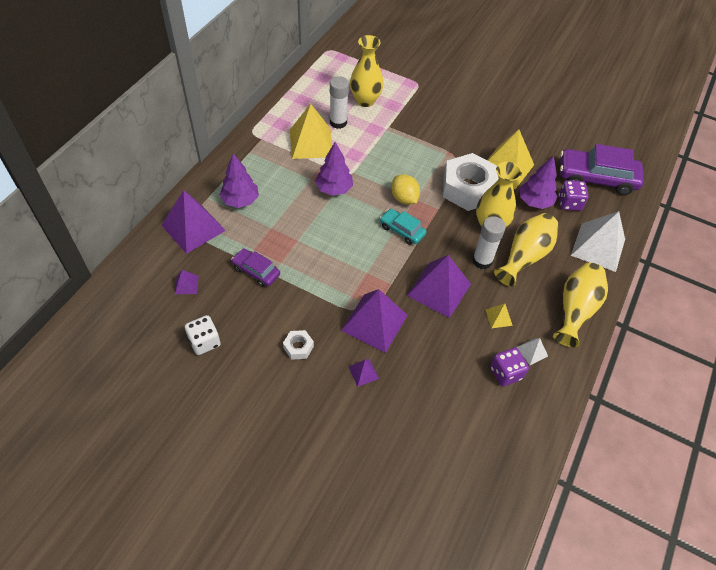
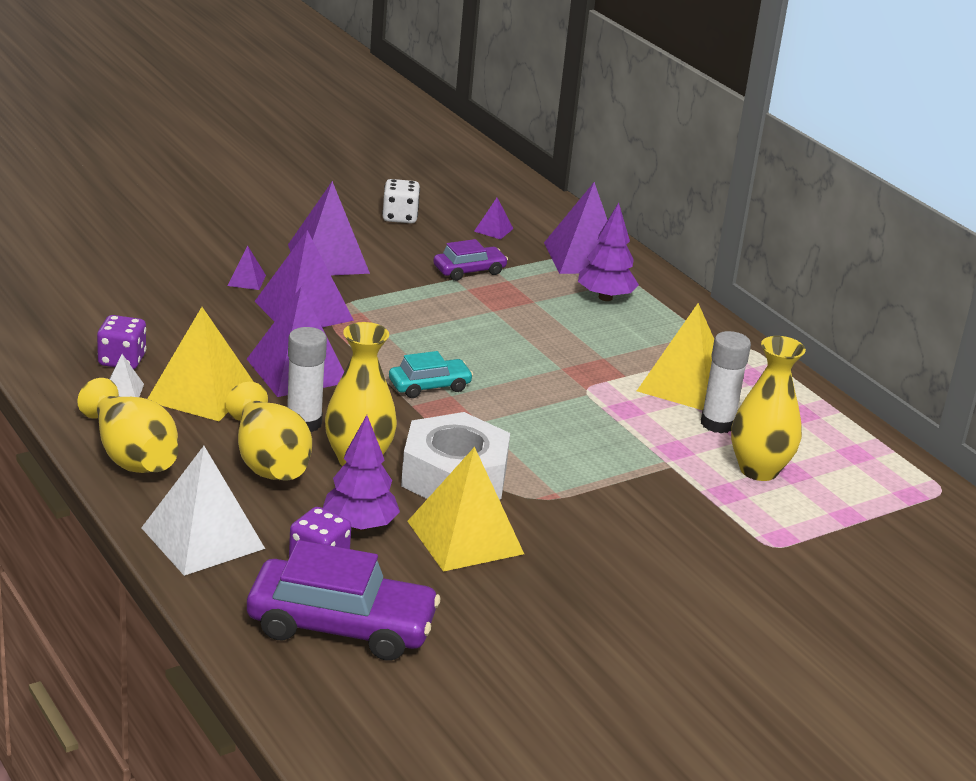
camera: 120 degrees right, 25 degrees down
white nut [283,330,314,360] -> purple pyramid [288,181,370,275]
purple tree [315,142,353,196] -> none
yellow lemon [391,174,420,205] -> none
yellow pyramid [486,303,513,328] -> yellow pyramid [148,307,254,421], size x2.23
purple car [560,144,644,195] -> purple car turned 60 degrees clockwise [247,540,440,661]

